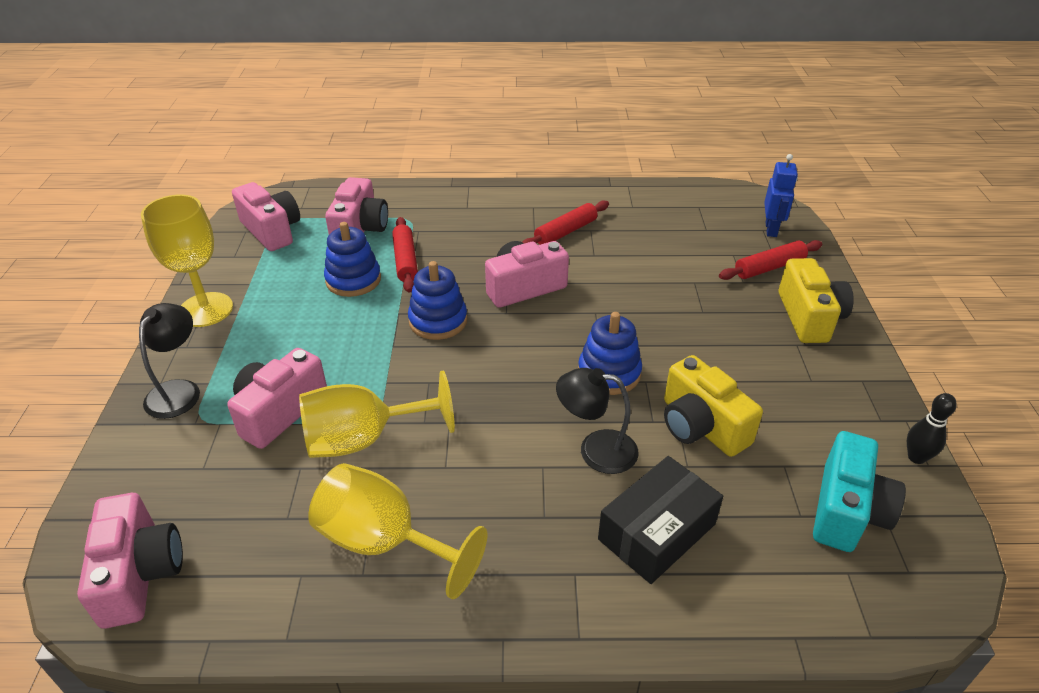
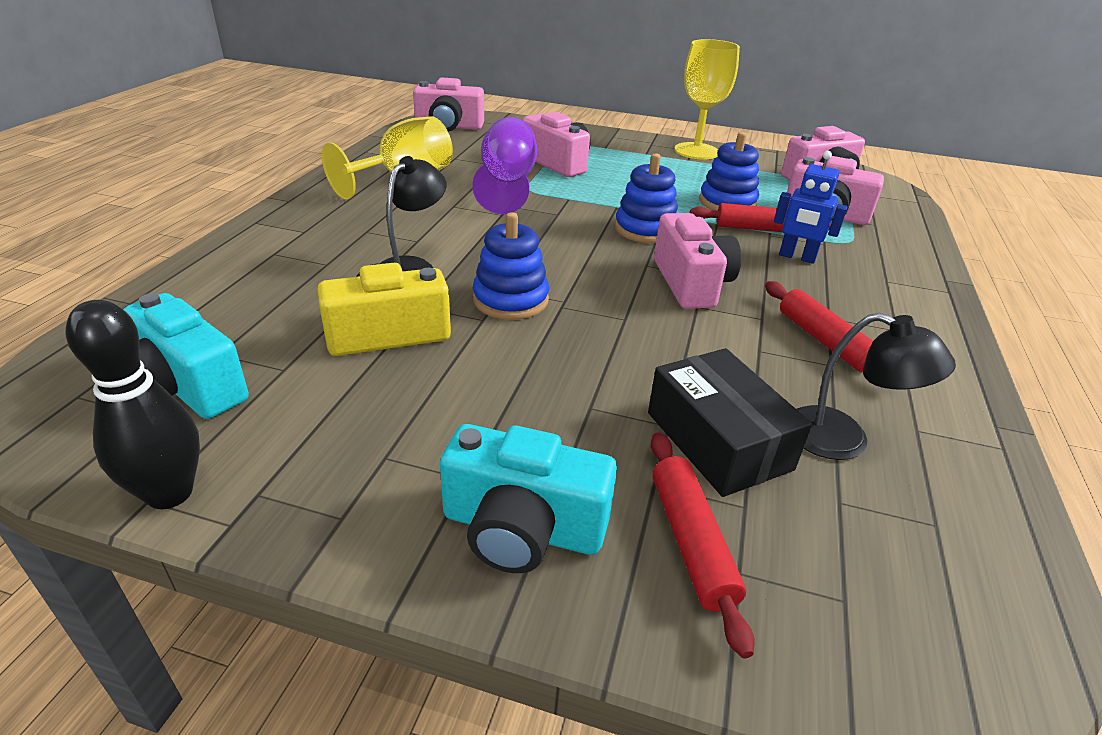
camera: 105 degrees right, 5 degrees down
black lamp [139,303,200,419] -> black lamp moved to [797,313,956,460]
yellow goblet [299,371,455,458] -> purple goblet [472,117,537,214]
black box [598,456,723,584] -> black box moved to [648,348,812,497]
blue robot [764,154,798,237] -> blue robot moved to [774,151,848,264]
yellow camera [779,258,854,343] -> turquoise camera [440,424,617,573]
black bowling pin [907,393,957,464] -> black bowling pin [66,300,200,509], size x1.59

